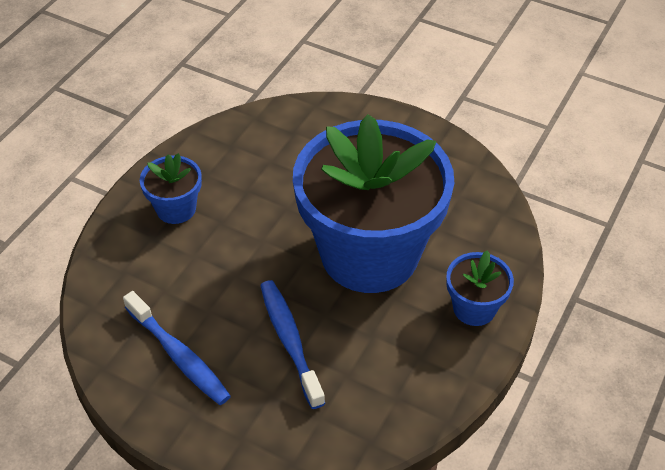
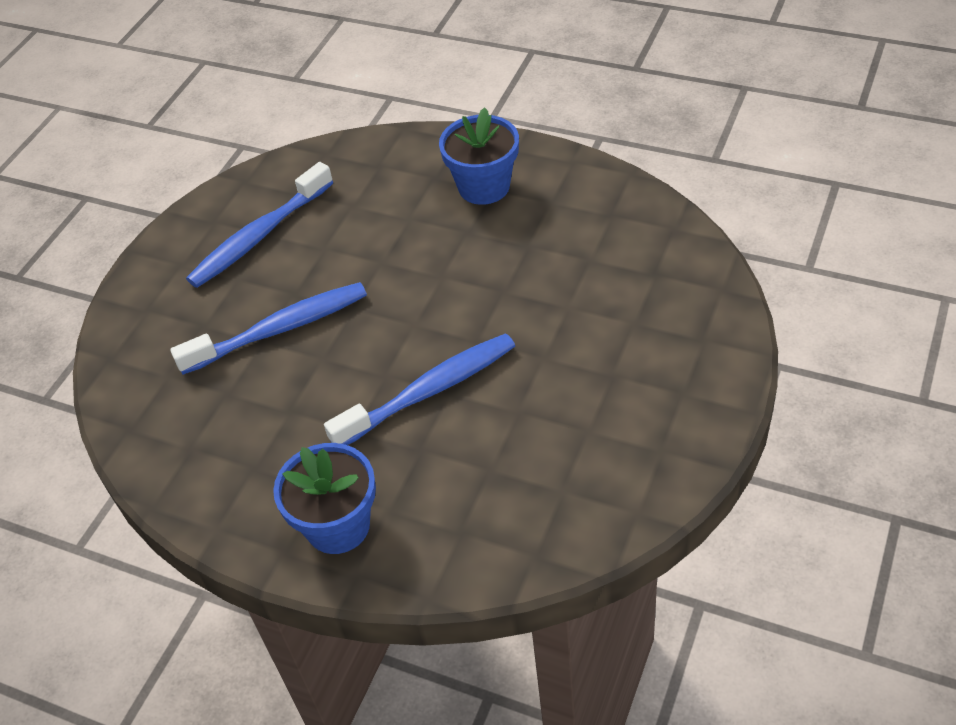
camera: 90 degrees right, 0 degrees up
blue flower pot [293,114,454,293] -> blue toothbrush [324,333,515,445]

